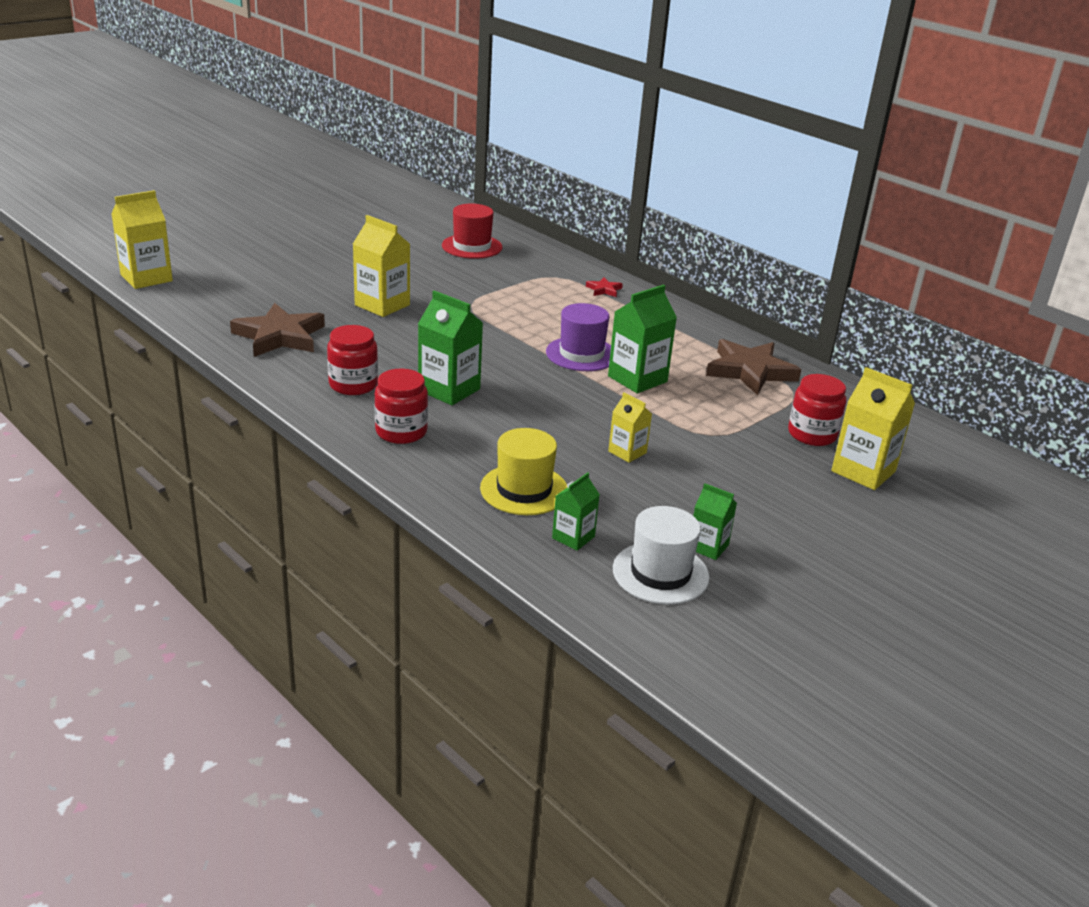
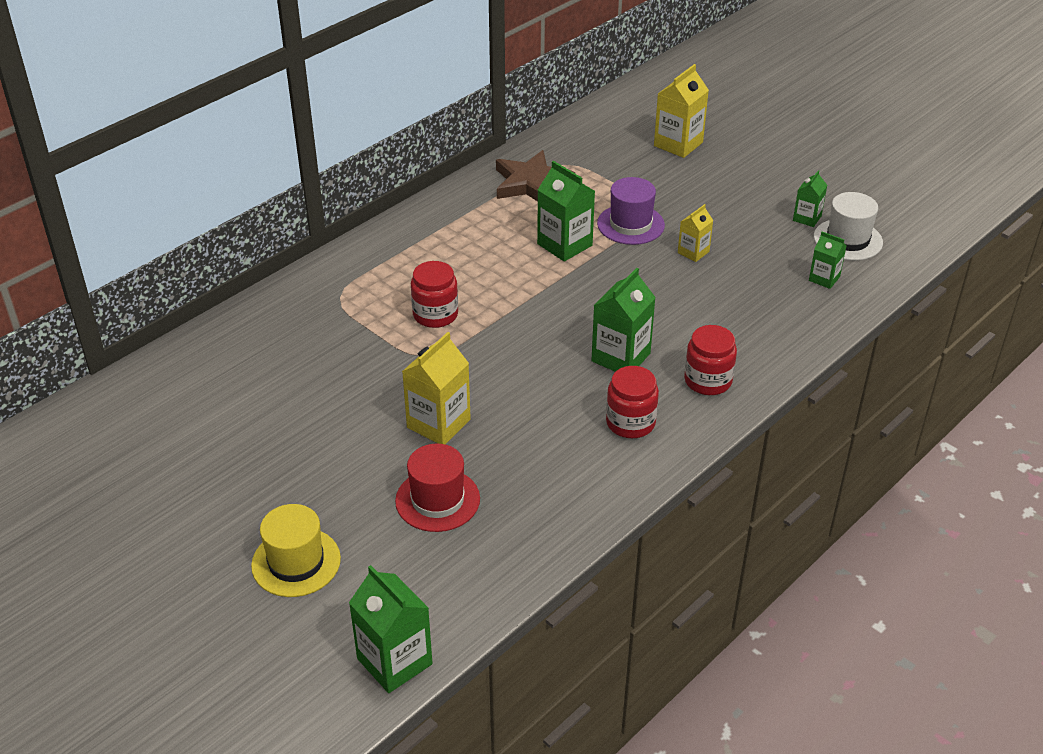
camera: 90 degrees left, 10 degrees up
yellow carton [111,190,173,289] -> green carton [349,565,433,693]
brown star [230,303,325,357] -> none
red hat [442,203,502,259] -> red hat moved to [395,444,480,532]
yellow hat [480,428,567,515] -> yellow hat moved to [251,504,341,597]
purple hat [546,303,611,371] -> purple hat moved to [597,177,665,245]
red star [586,277,623,297] -> none
red jar [788,374,846,446] -> red jar moved to [411,261,458,328]

